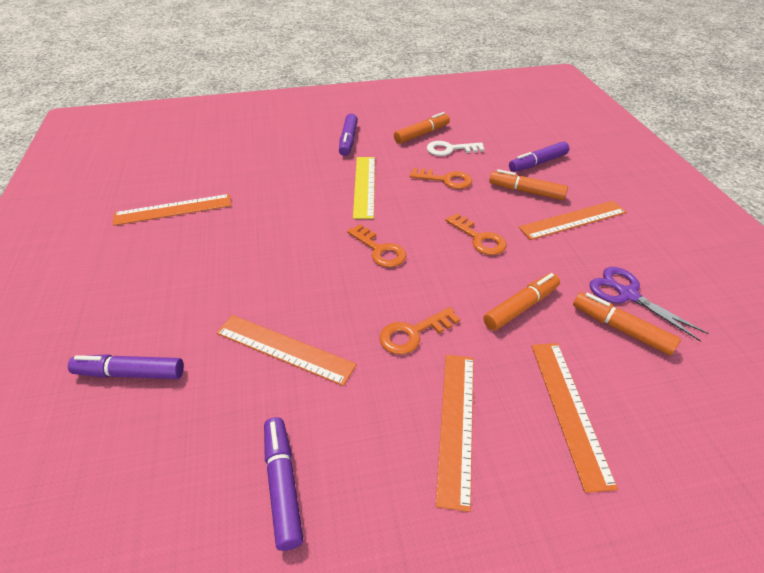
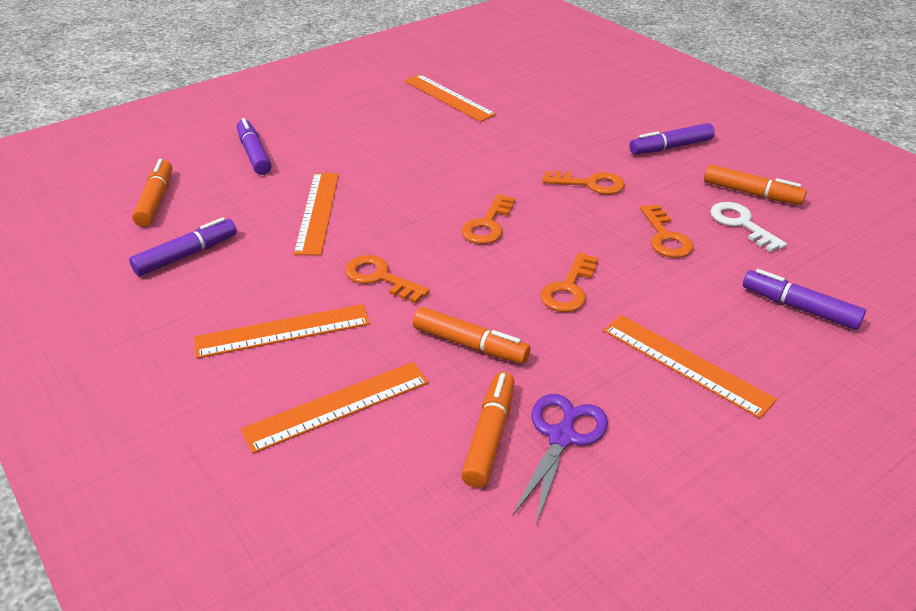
camera: 65 degrees right, 5 degrees down
yellow ruler [353,157,375,219] -> orange key [542,171,625,194]
orange marker [489,169,568,200] -> orange marker moved to [132,159,172,227]

